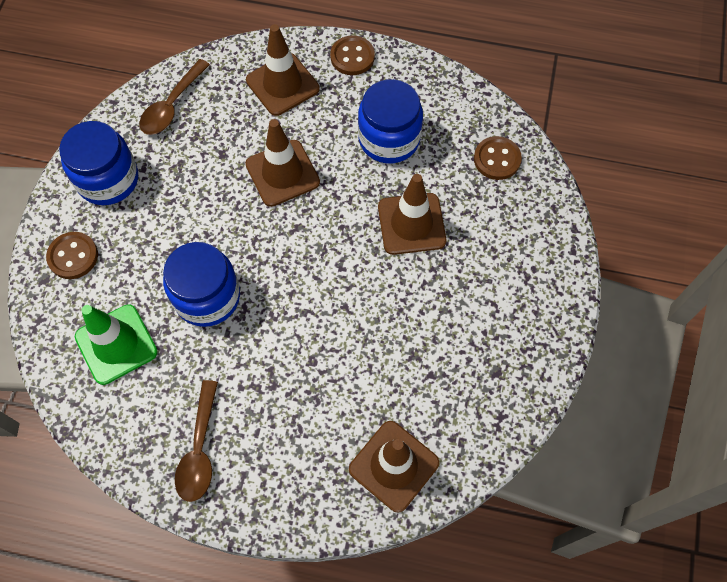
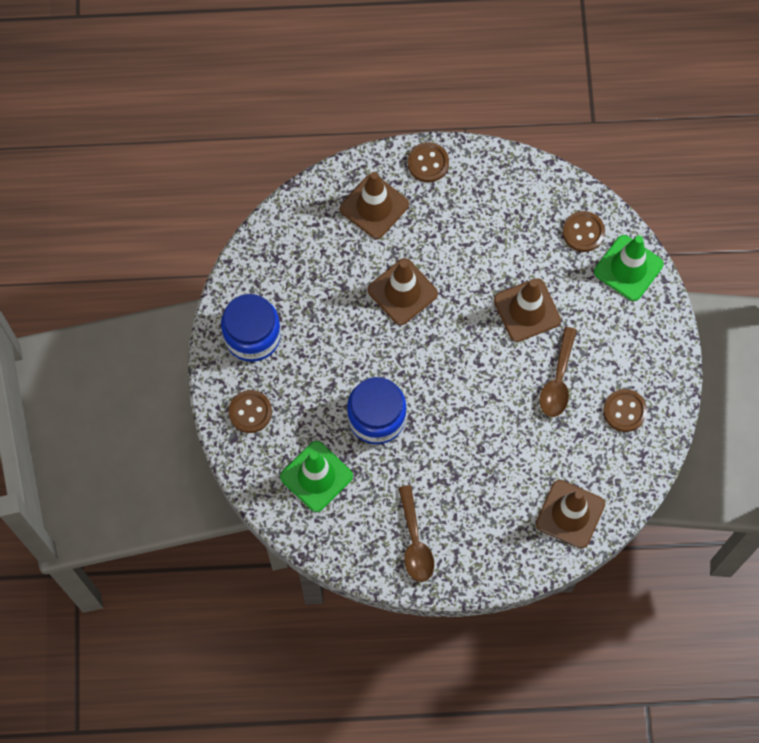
camera: 15 degrees left, 5 degrees up
brown spoon [139,59,210,135] -> brown spoon moved to [539,327,577,417]
blue jar [358,79,423,163] -> none
none -> green traffic cone [594,235,663,301]
none -> brown button [603,389,647,432]

